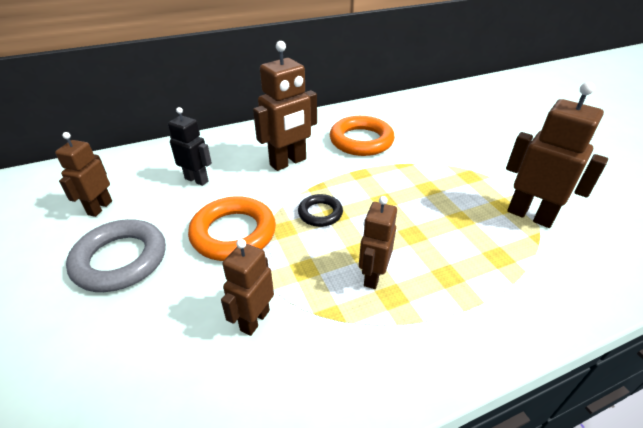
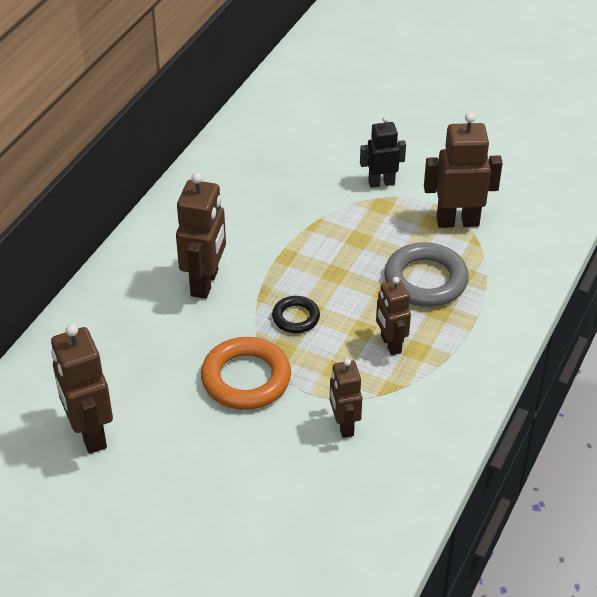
camera: 40 degrees left, 5 degrees up
brown robot [55,132,112,217] -> brown robot [51,324,113,454], size x1.58
grey ring [66,219,166,292] -> grey ring moved to [384,242,469,307]
black robot [168,107,212,186] -> black robot moved to [360,116,406,188]
orange ring [330,116,395,156] -> none

